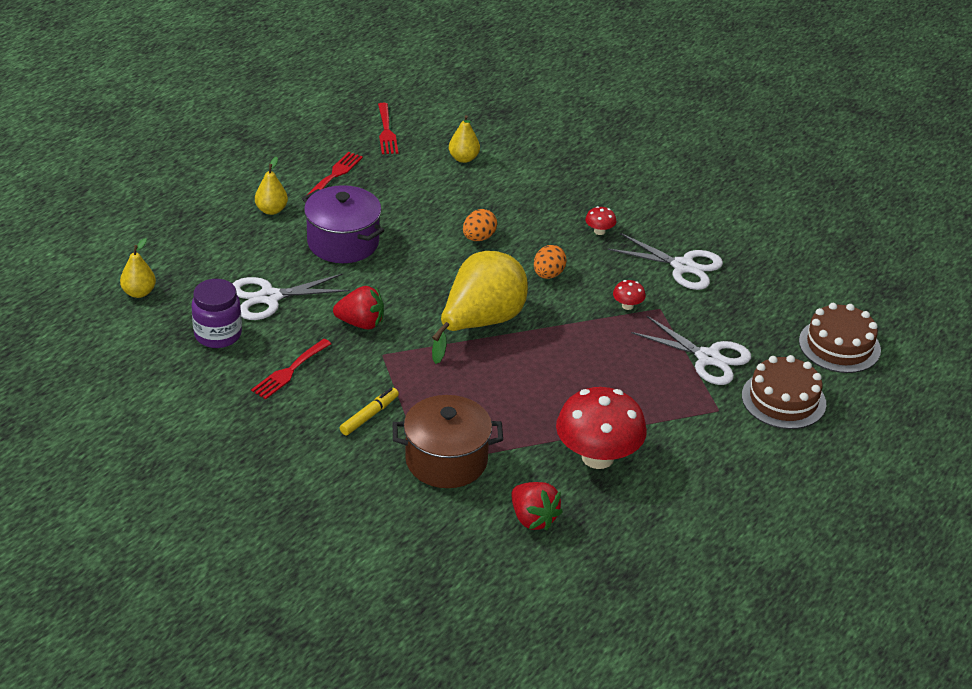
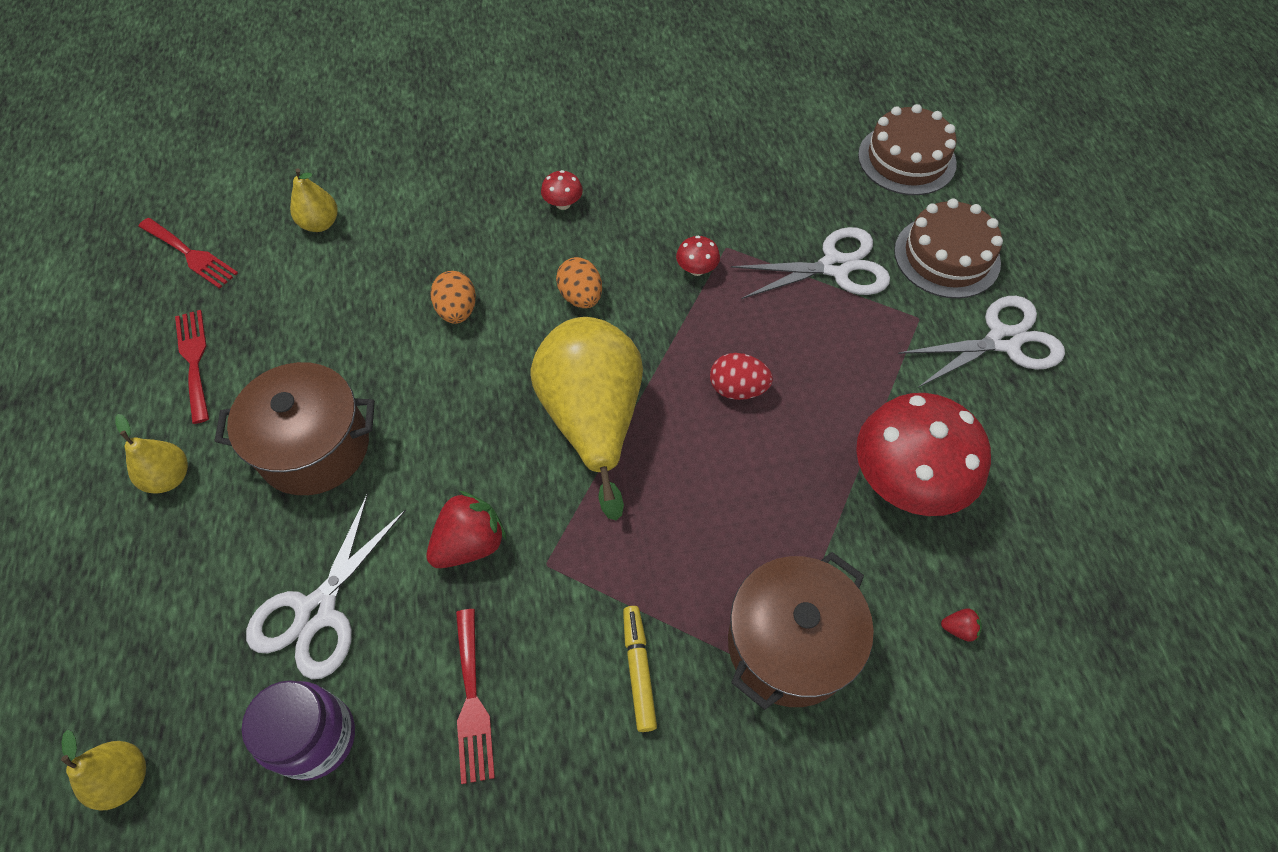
camera: 45 degrees left, 20 degrees up
purple pot [302,185,385,263] -> brown pot [215,362,375,495]
red strawberry [512,482,563,530] -> red strawberry [941,608,982,642], size x0.45
white scissors [608,233,723,290] -> white scissors moved to [898,296,1065,388]
none -> red egg [710,353,773,400]

